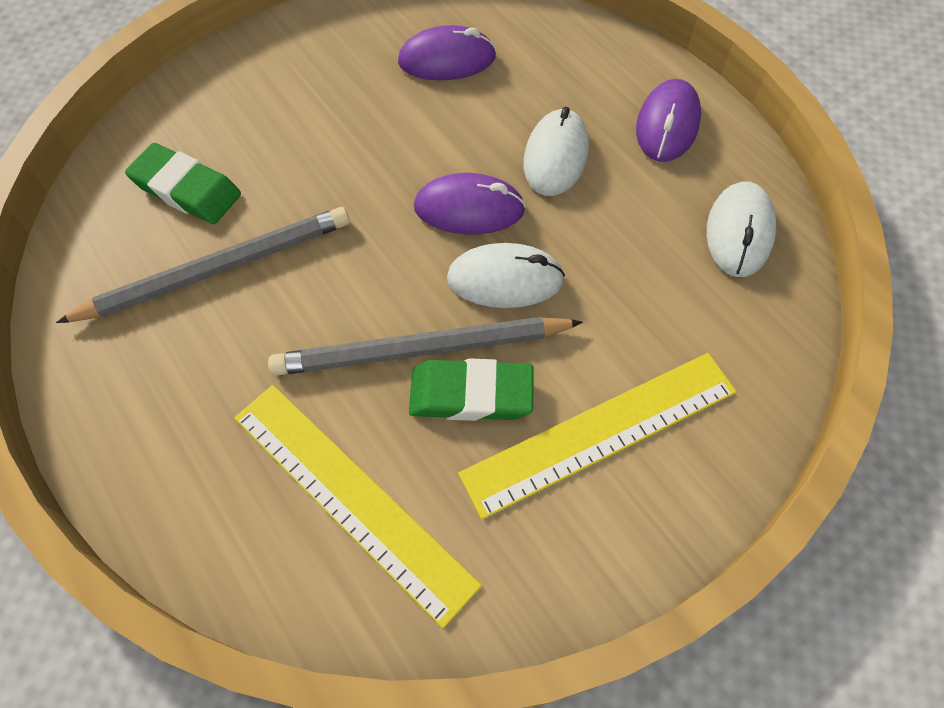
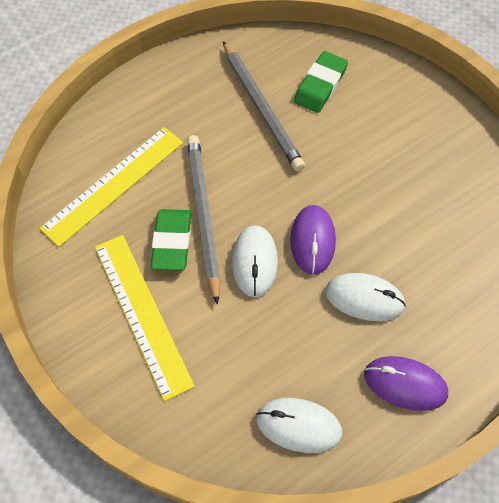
camera: 90 degrees right, 0 degrees up
purple mouse [398,25,496,80] -> none

